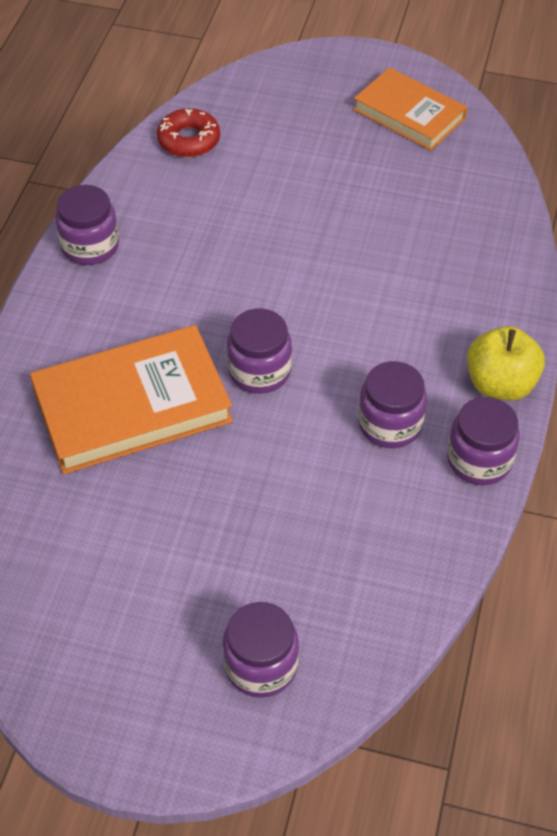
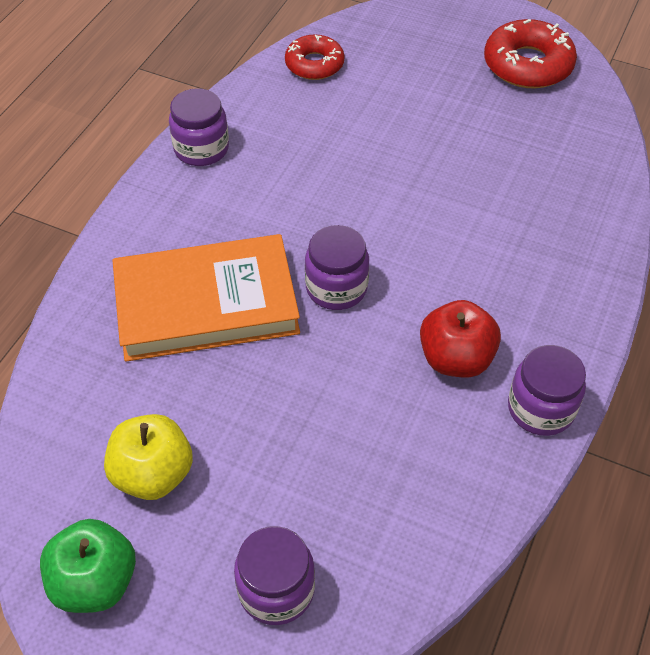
camera: 10 degrees right, 0 degrees up
orange book [353,67,467,151] -> red donut [484,19,577,89]
purple jar [358,361,427,448] -> red apple [420,300,501,377]
yellow apple [467,326,545,401] -> yellow apple moved to [104,414,193,500]
none -> green apple [40,519,136,613]

